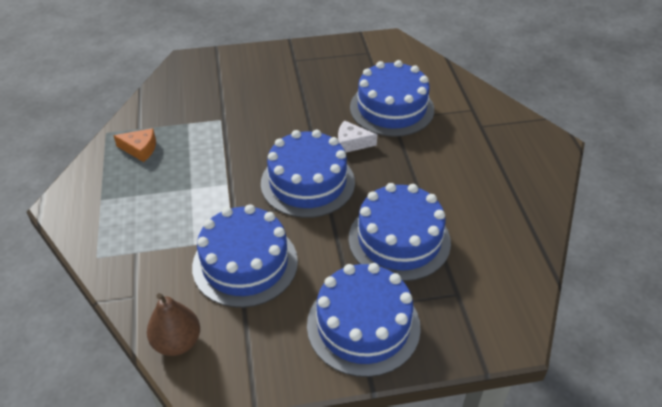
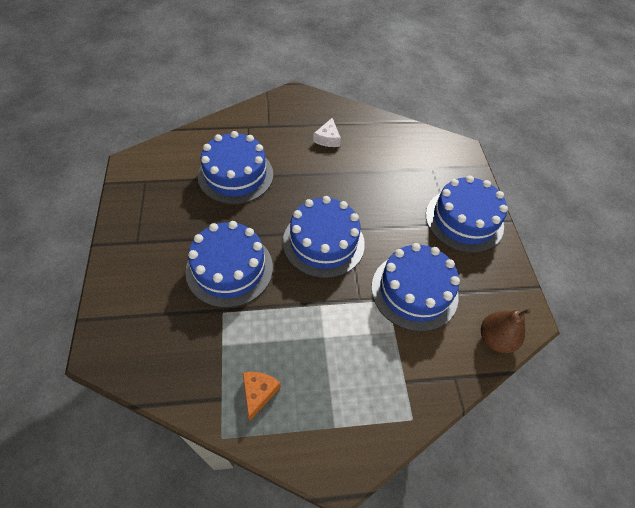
camera: 90 degrees left, 10 degrees up
white cheese [338,120,377,153] -> white cheese moved to [313,118,341,147]
blue cake [349,183,451,281] -> blue cake moved to [185,221,273,308]

